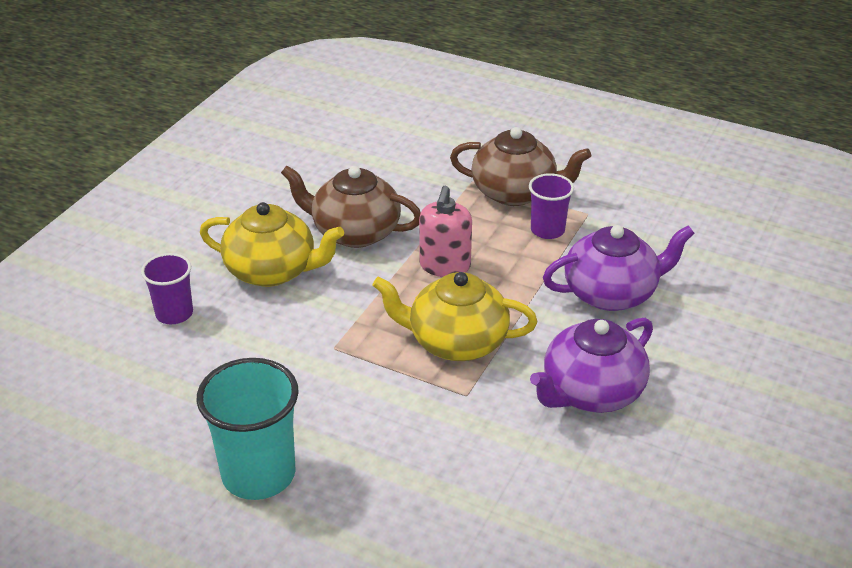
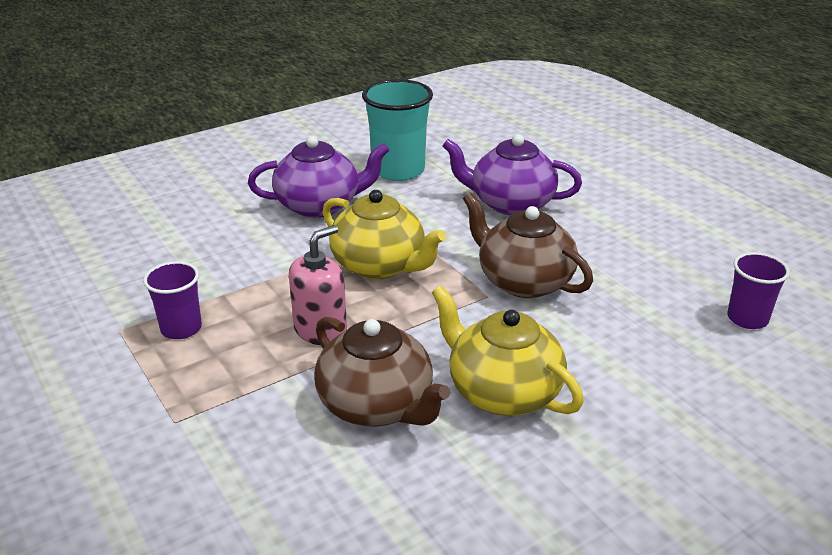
camera: 150 degrees left, 5 degrees down
purple cup [141,253,193,324] -> purple cup moved to [727,252,790,329]
turquoise cup [197,358,299,500] -> turquoise cup moved to [362,79,433,181]
brown teapot [450,127,591,206] -> brown teapot moved to [463,192,593,298]
purple teapot [543,225,695,311] -> purple teapot moved to [443,134,582,216]

